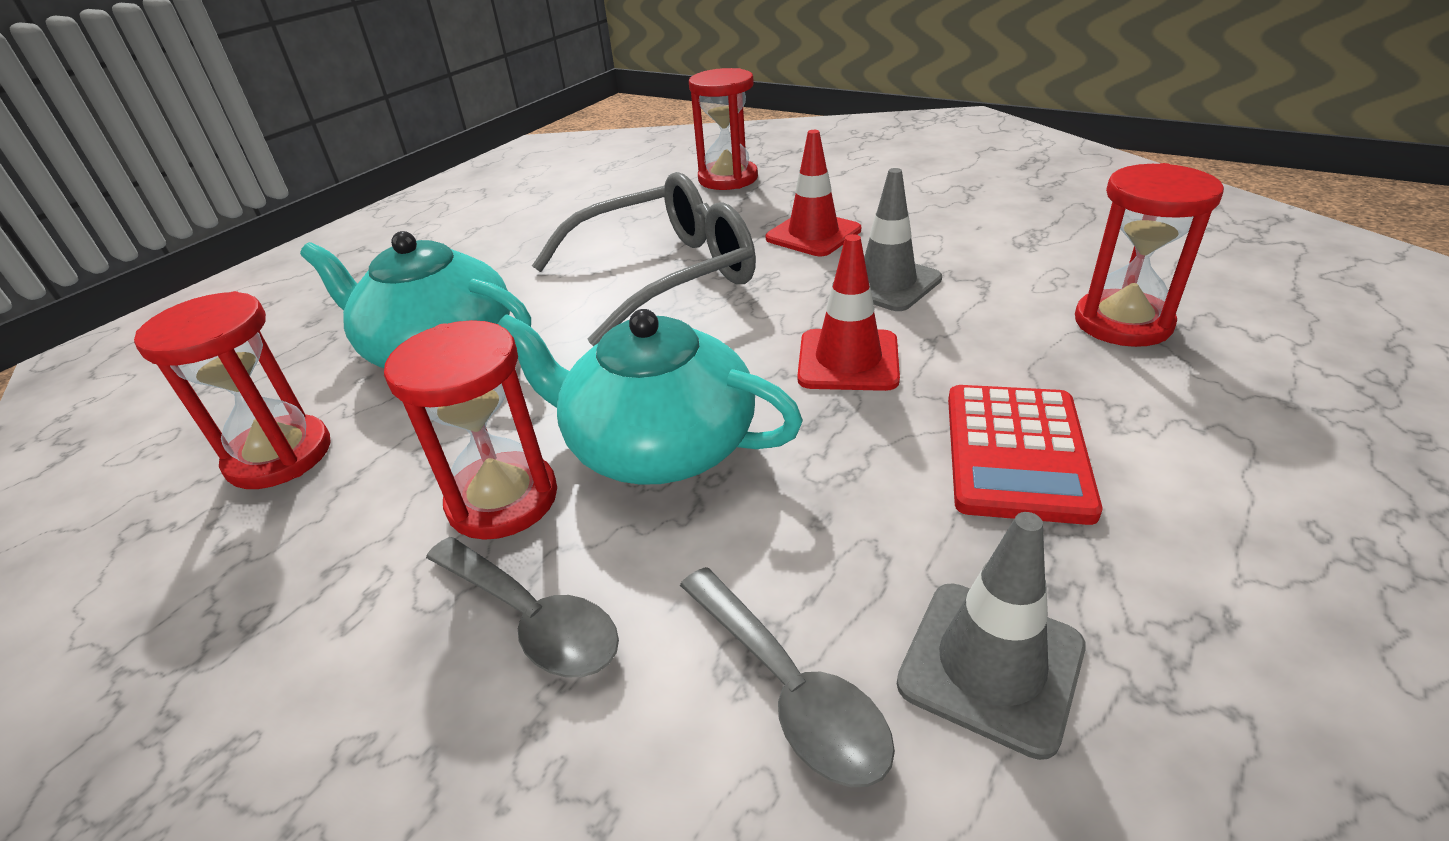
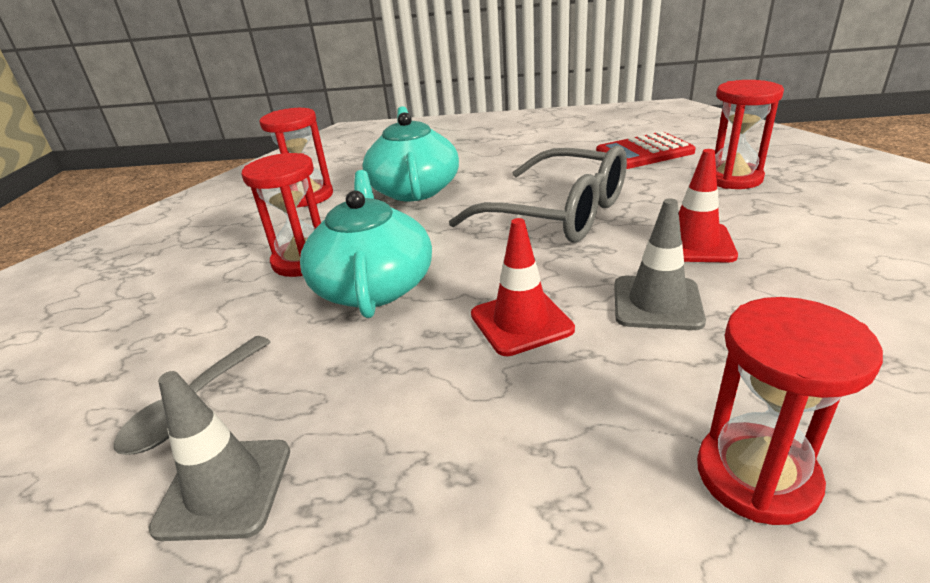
camera: 60 degrees right, 5 degrees down
grey spoon [426,537,619,677] -> none
red calculator [948,385,1102,525] -> red calculator moved to [596,132,696,169]

